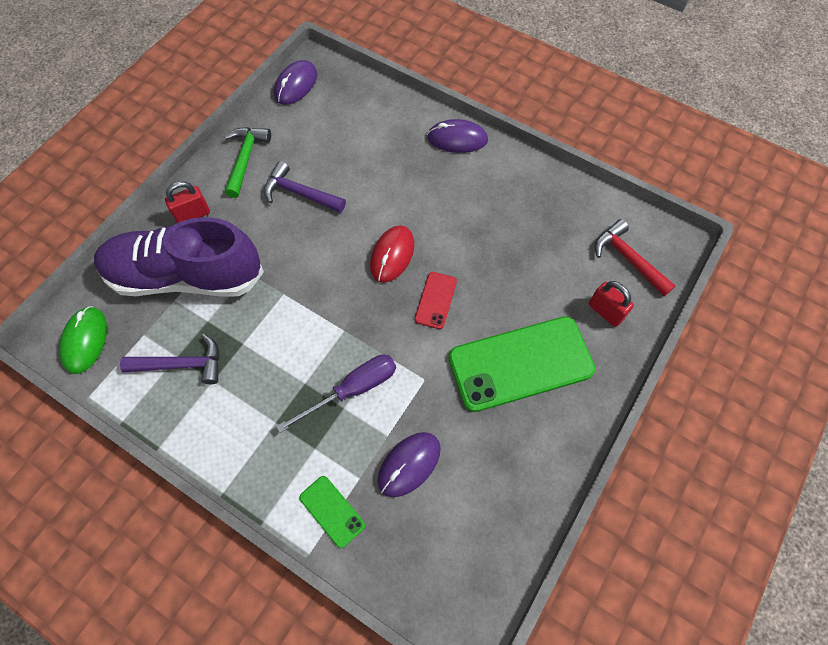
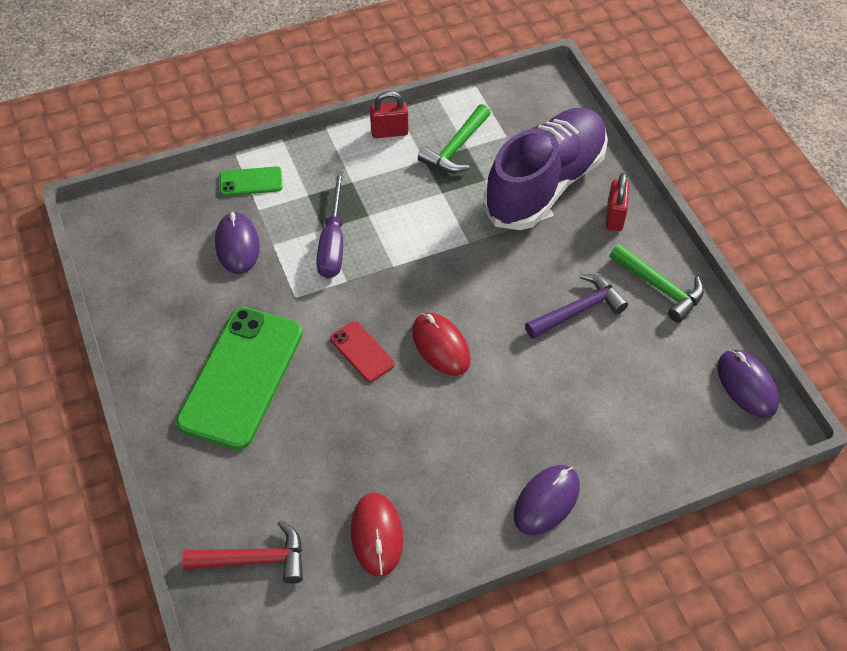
camera: 125 degrees right, 10 degrees down
green mouse [59,306,107,374] -> none
purple hammer [120,334,219,384] -> green hammer [418,104,491,173]
red padlock [589,281,634,327] -> red padlock moved to [370,91,408,138]
none -> red mouse [351,492,403,577]

